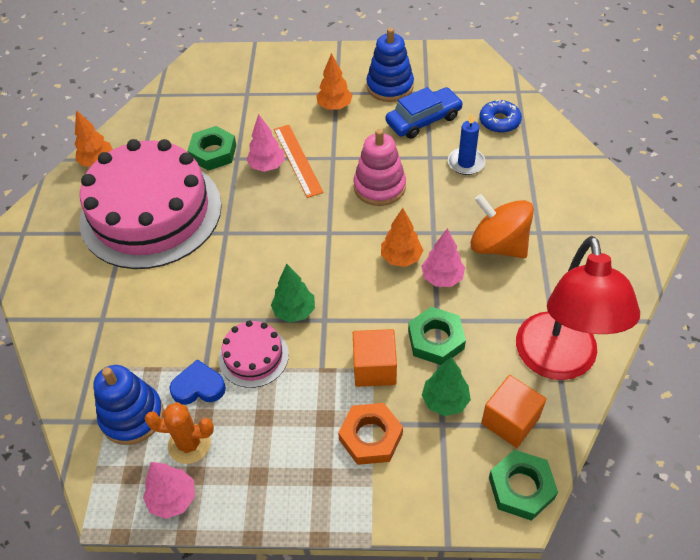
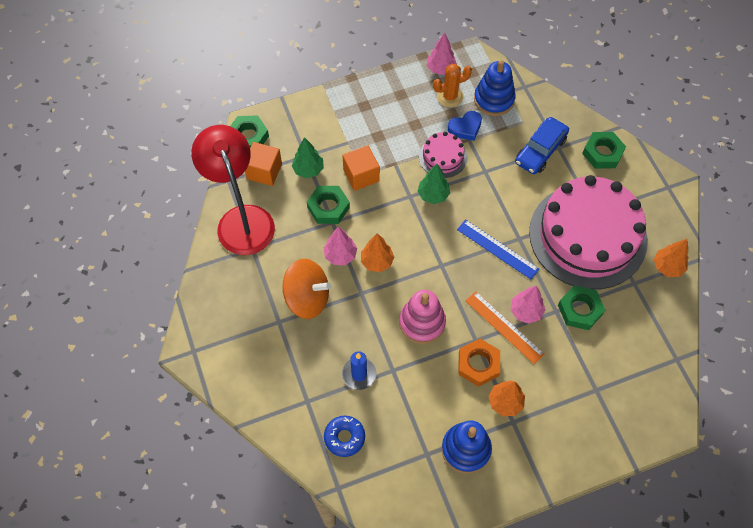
camera: 155 degrees right, 10 degrees up
orange nut [338,403,403,465] -> orange nut moved to [458,339,500,387]
blue car [386,87,463,139] -> blue car moved to [515,117,569,174]
none -> blue ruler [457,219,539,279]
none -> green nut [582,132,626,169]

